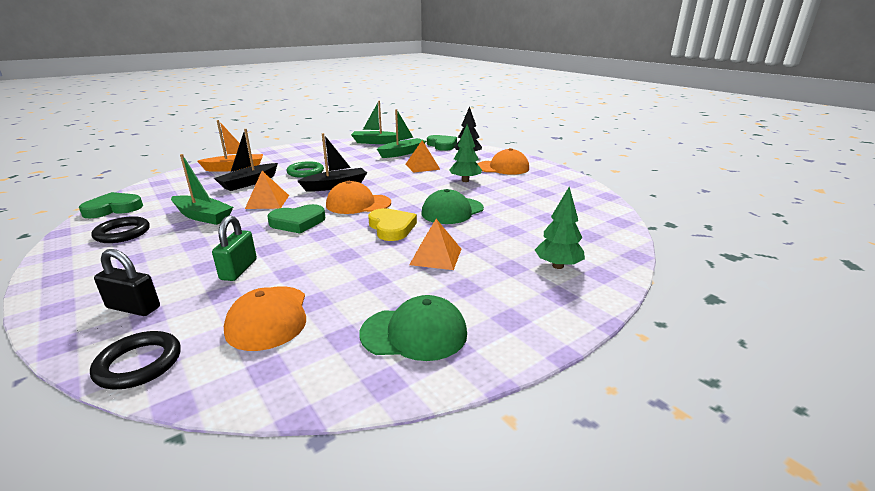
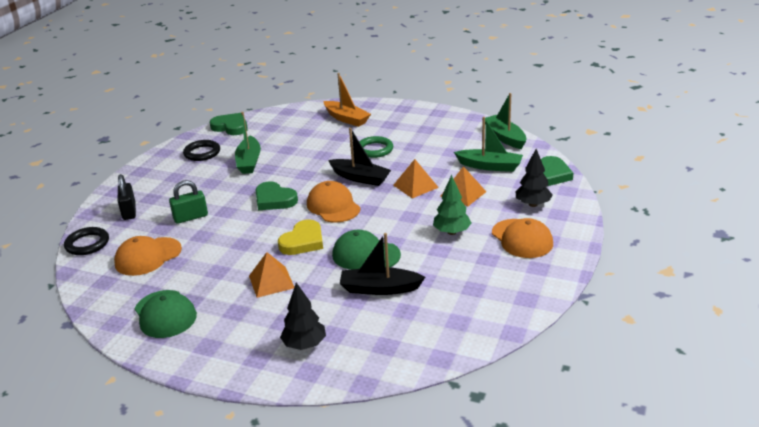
camera: 60 degrees right, 5 degrees up
black boat [214,129,278,191] -> black boat moved to [340,233,425,295]
orange pyramid [245,171,289,209] -> orange pyramid moved to [393,159,439,198]
green tree [535,187,585,269] -> black tree [280,282,326,350]

